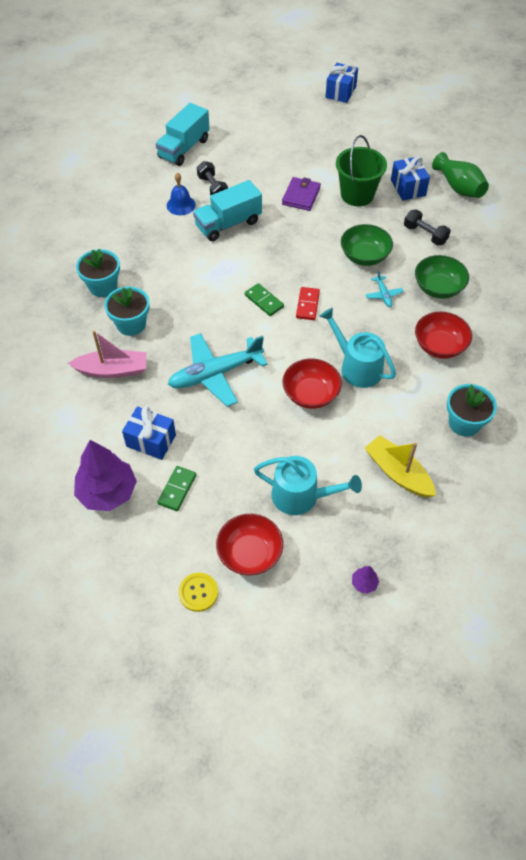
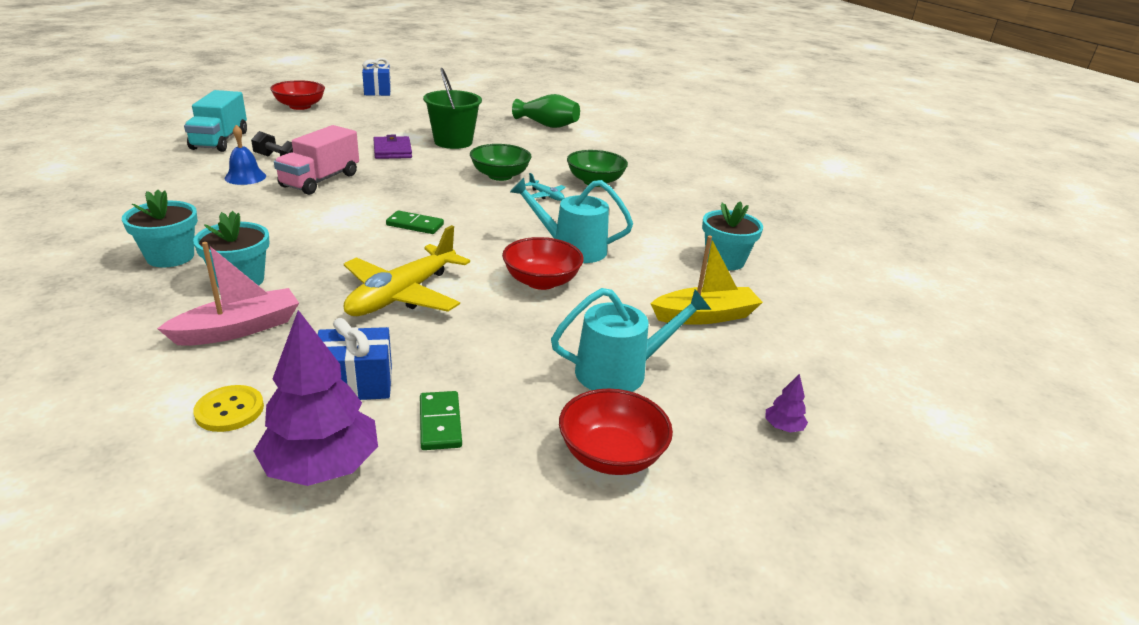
camera: 35 degrees left, 25 degrees down
turquoise plane [168,333,268,407] -> yellow plane [344,225,470,316]
yellow button [178,573,218,612] -> yellow button moved to [193,385,264,432]
turquoise truck [193,180,262,241] -> pink truck [274,125,359,195]
red domino [296,287,320,320] -> none
yellow boat [365,435,436,498] -> yellow boat turned 150 degrees clockwise [650,236,763,325]
blue gift [391,156,430,201] -> none
black dumbbell [404,209,451,246] -> none
red bowl [415,311,472,359] -> red bowl moved to [270,80,325,110]

